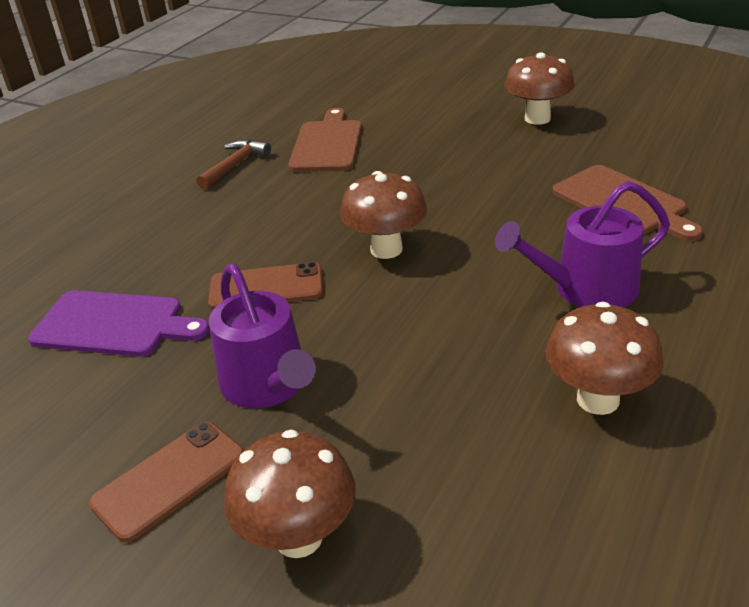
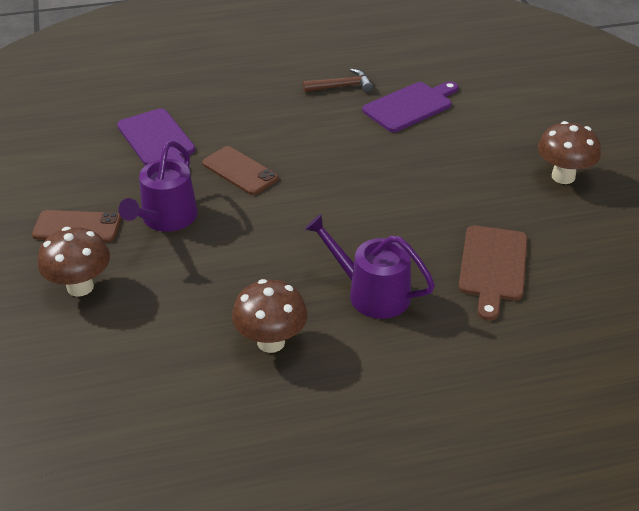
camera: 45 degrees right, 5 degrees up
brown cutting board [288,108,362,172] -> purple cutting board [362,81,458,132]
brown mushroom [340,171,427,259] -> none

